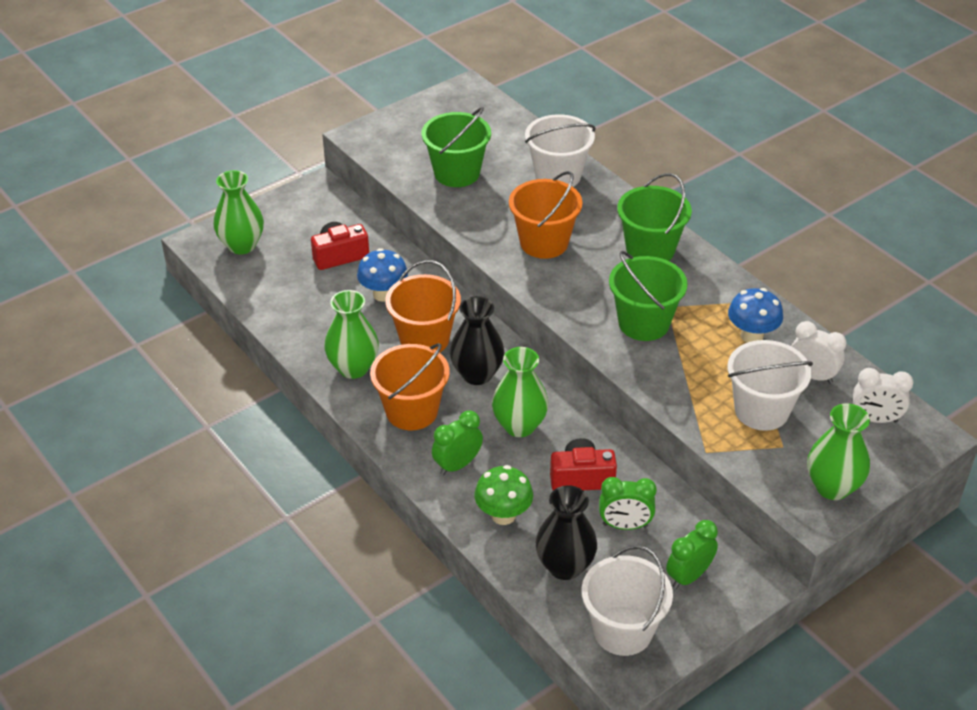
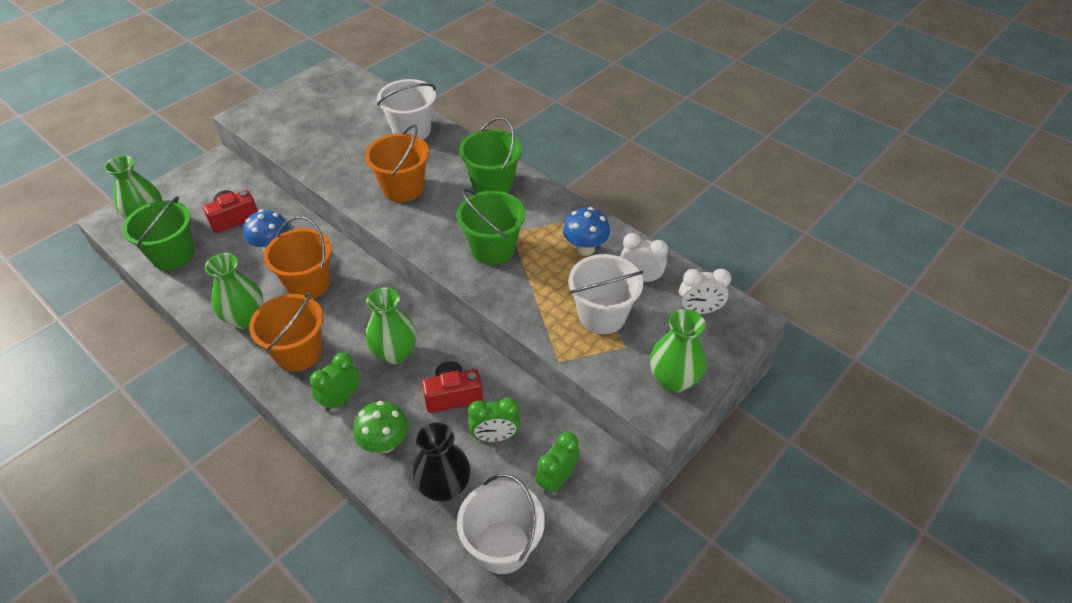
camera: 10 degrees left, 5 degrees up
green bucket [422,107,491,187] -> green bucket moved to [122,196,195,270]
black vase [450,296,505,385] -> none

